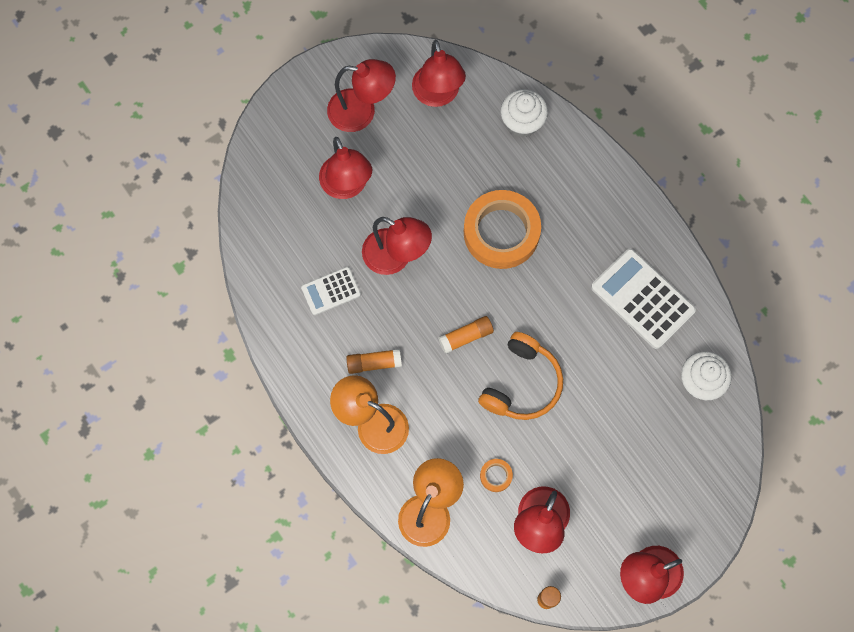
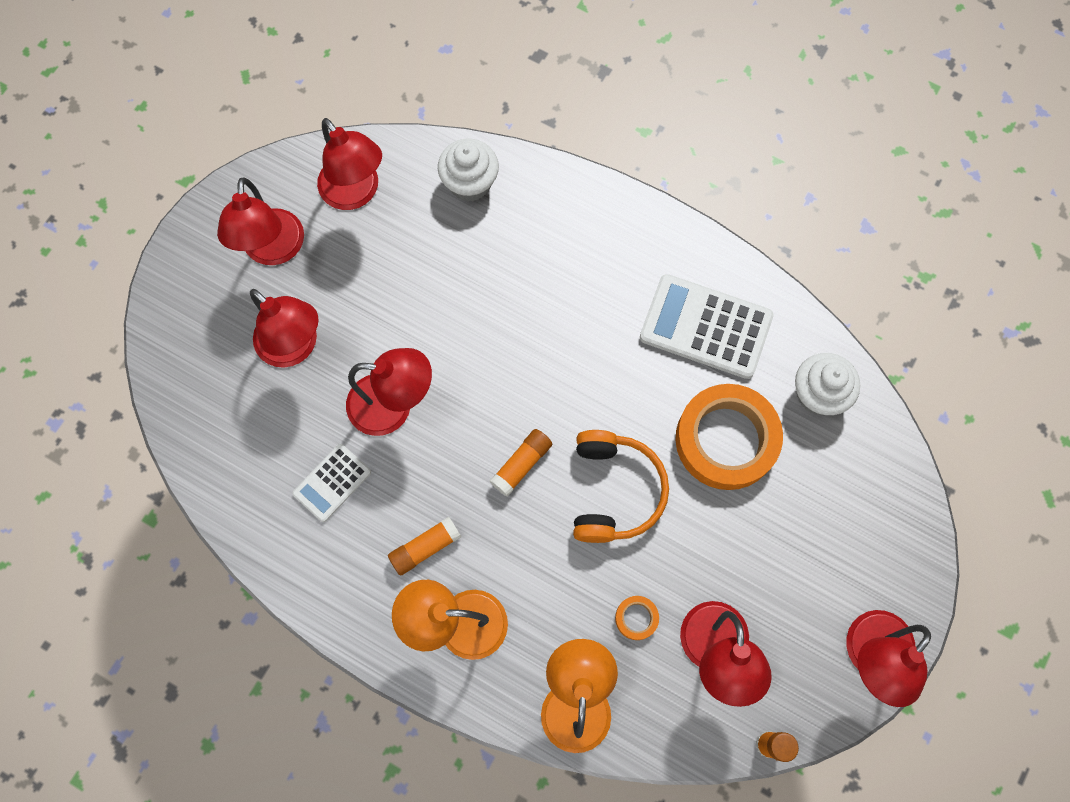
camera: 25 degrees left, 0 degrees up
red lamp [327,59,396,132] -> red lamp turned 105 degrees clockwise [217,178,304,265]
orange tape [464,190,541,269] -> orange tape moved to [676,384,783,490]

